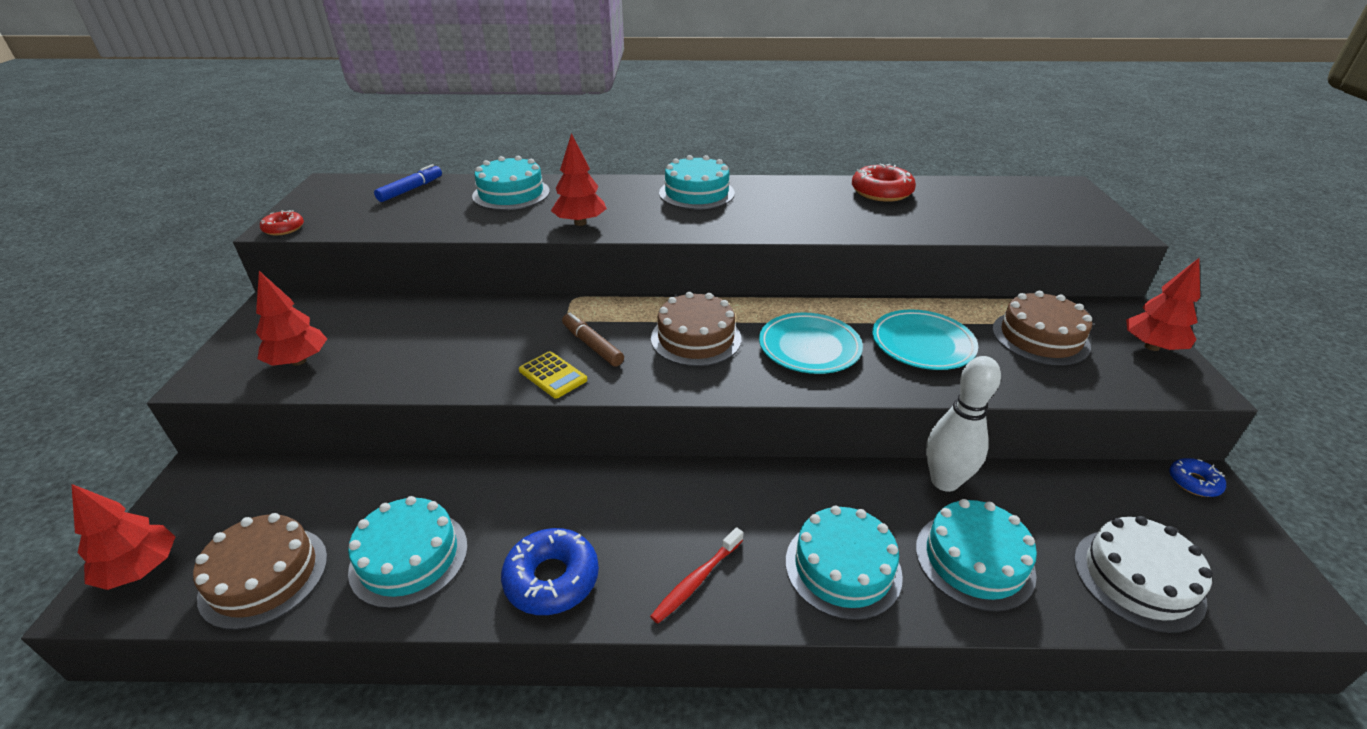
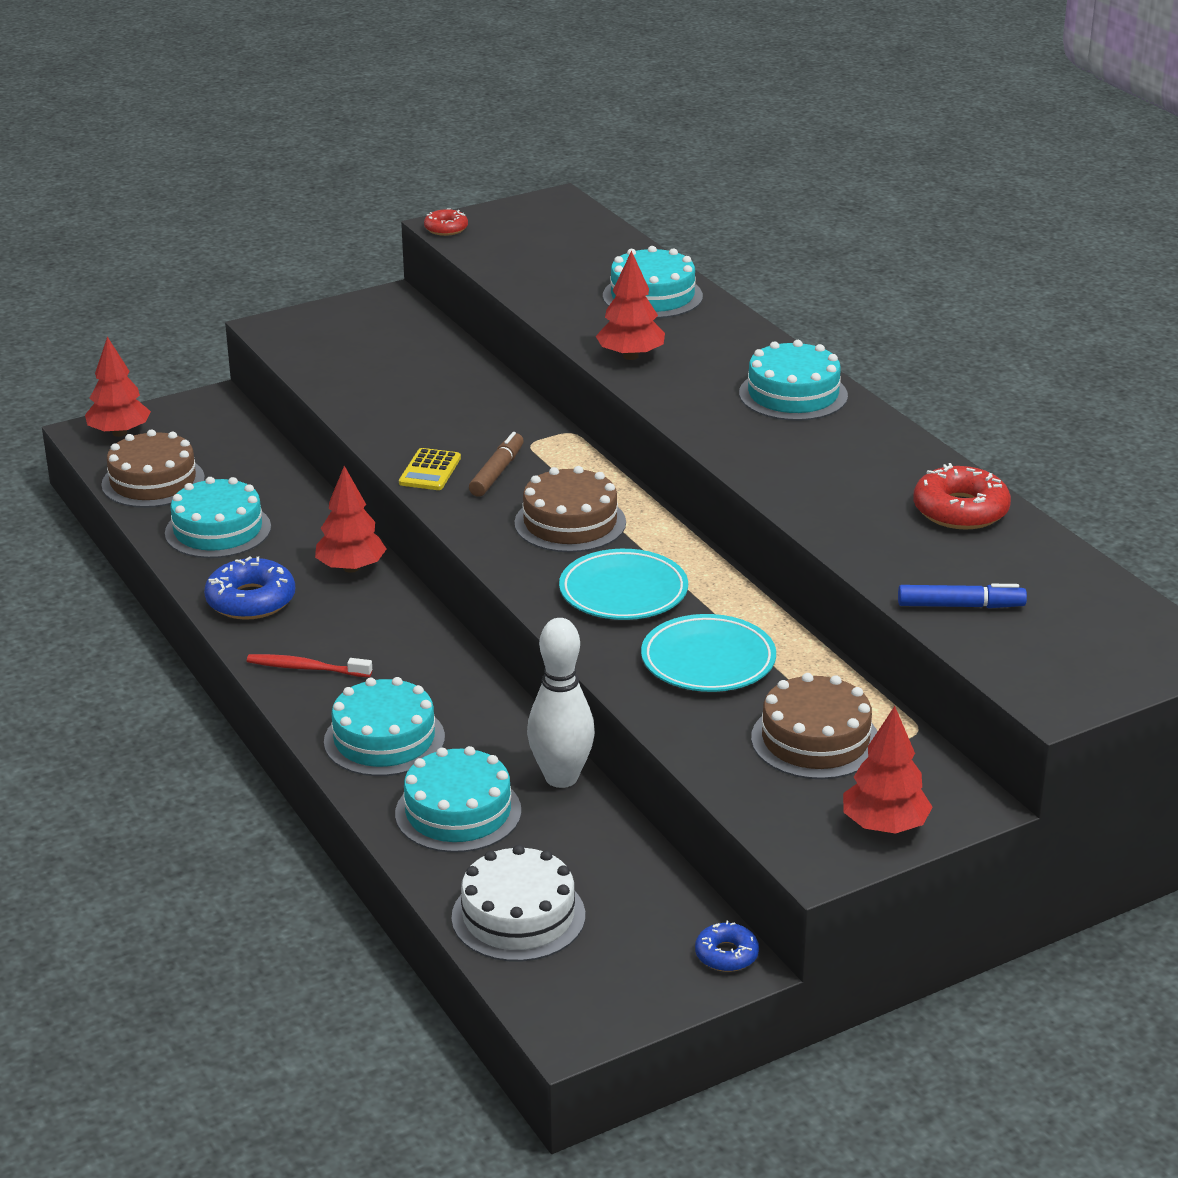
camera: 60 degrees right, 5 degrees down
red tree [256,271,327,366] -> red tree moved to [315,466,387,573]
blue marker [374,164,442,202] -> blue marker moved to [898,584,1027,608]

